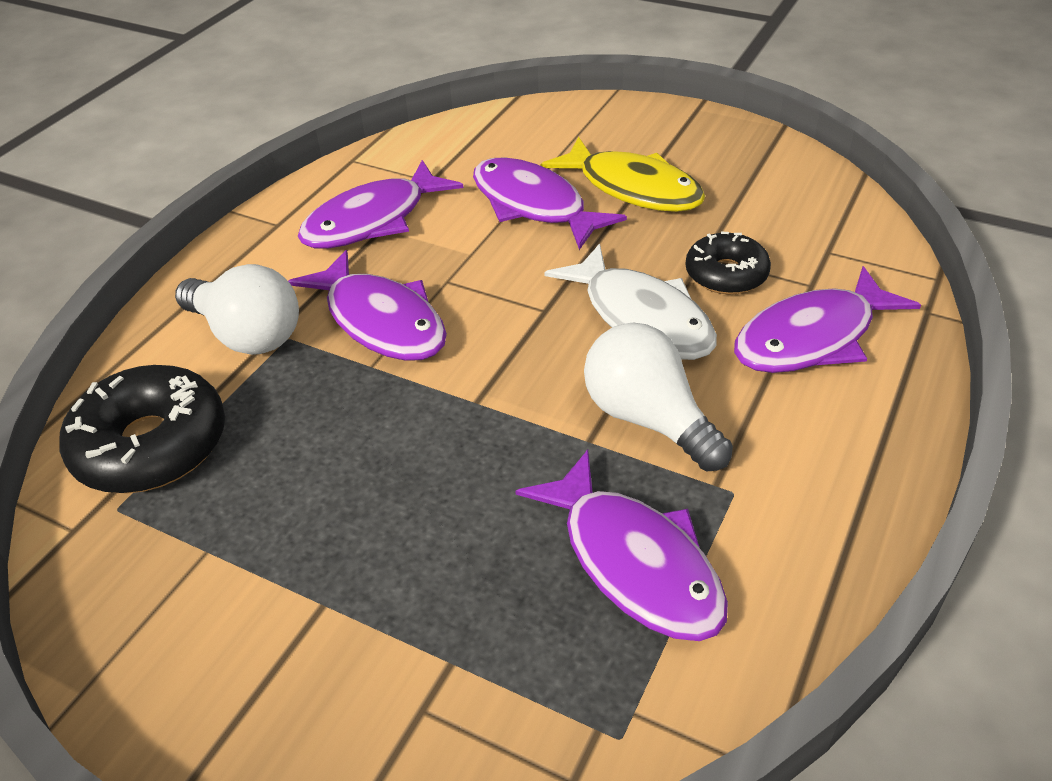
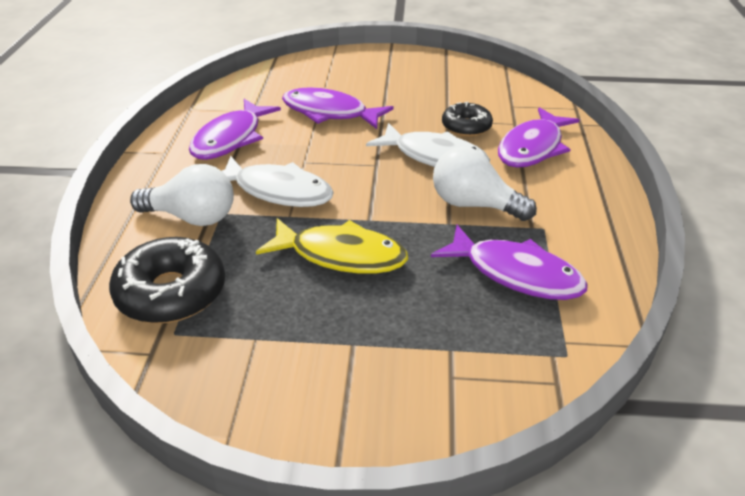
camera: 25 degrees left, 5 degrees down
purple fish [288,250,447,361] -> white fish [222,156,334,207]
yellow fish [541,136,705,212] -> yellow fish moved to [256,218,408,274]

